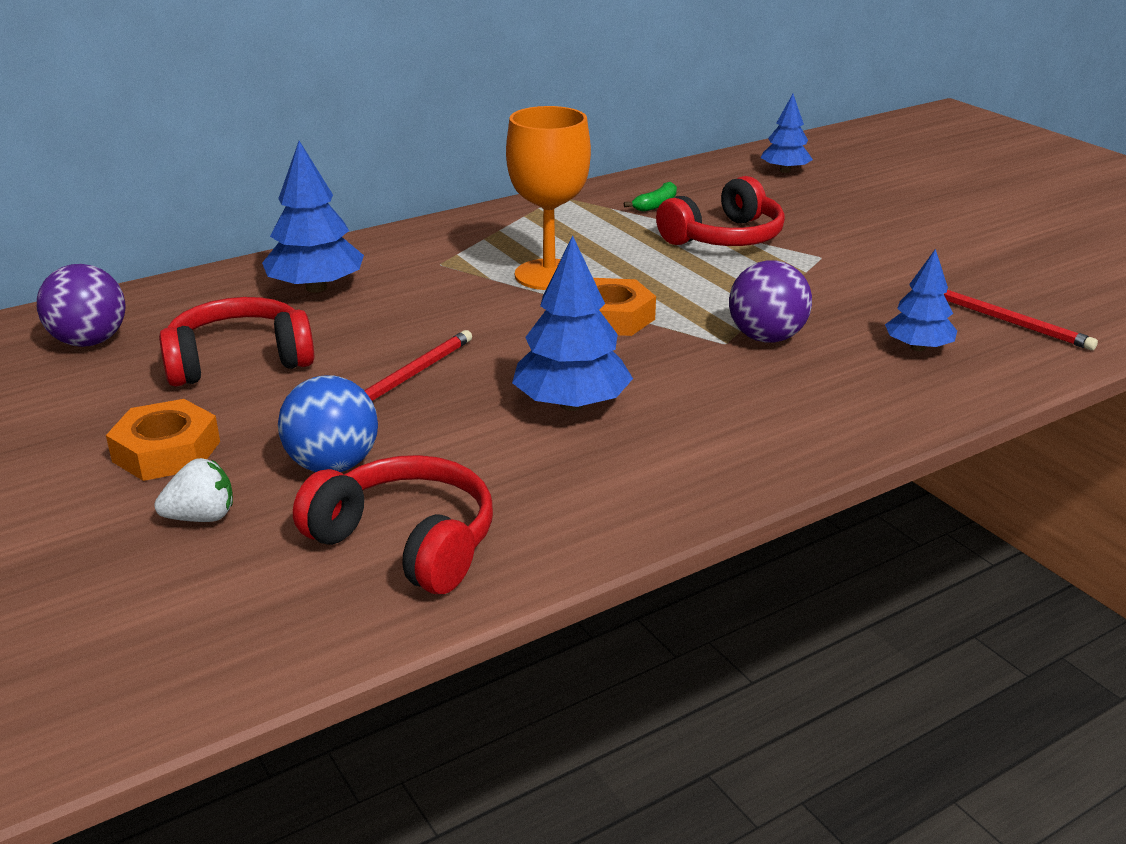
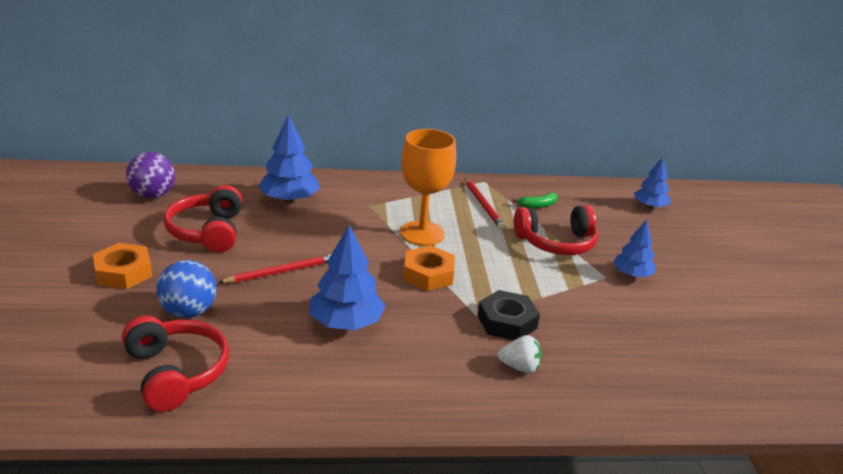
camera: 25 degrees right, 0 degrees up
white strawberry [154,458,233,522] -> white strawberry moved to [498,335,542,373]
red headphones [159,297,314,387] -> red headphones turned 105 degrees counterclockwise [164,185,243,253]
purple ball [729,260,812,342] -> black nut [477,290,540,340]
blue tree [885,249,957,351] -> blue tree moved to [613,220,656,277]
red pencil [944,290,1098,350] -> red pencil moved to [465,178,505,229]

